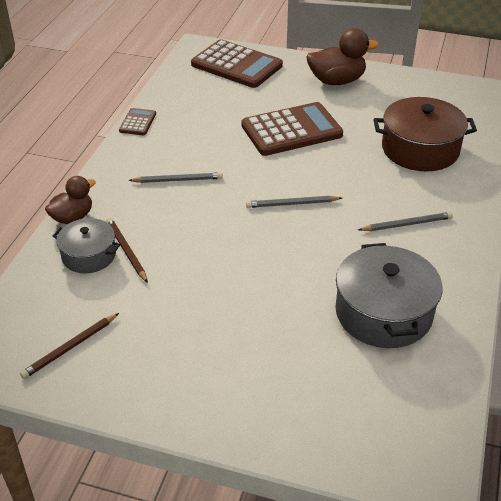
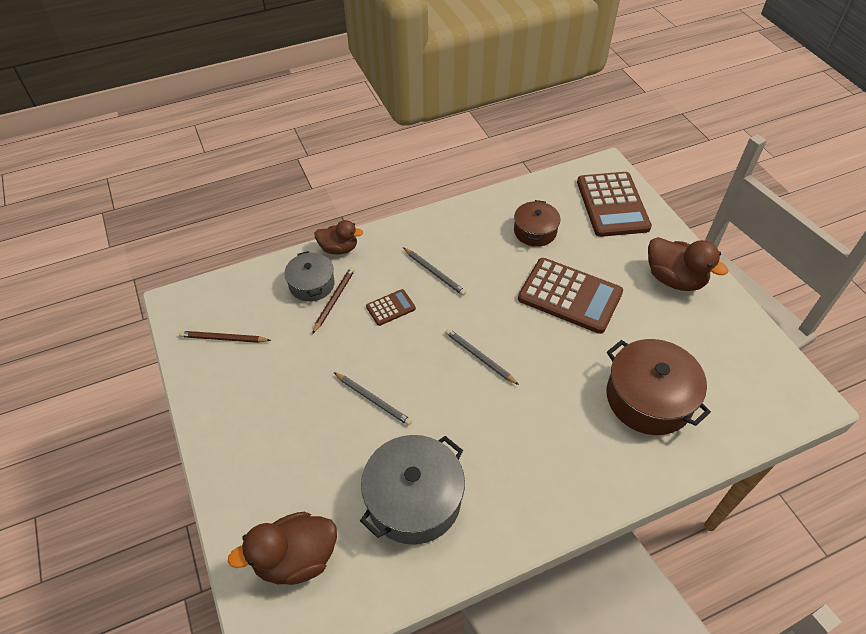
camera: 50 degrees right, 10 degrees up
brown calculator [119,108,156,135] -> brown calculator moved to [366,289,416,326]
grey pencil [358,212,453,231] -> grey pencil moved to [334,372,412,426]
none -> brown duck [228,512,337,585]
none -> brown pot [514,200,560,247]

